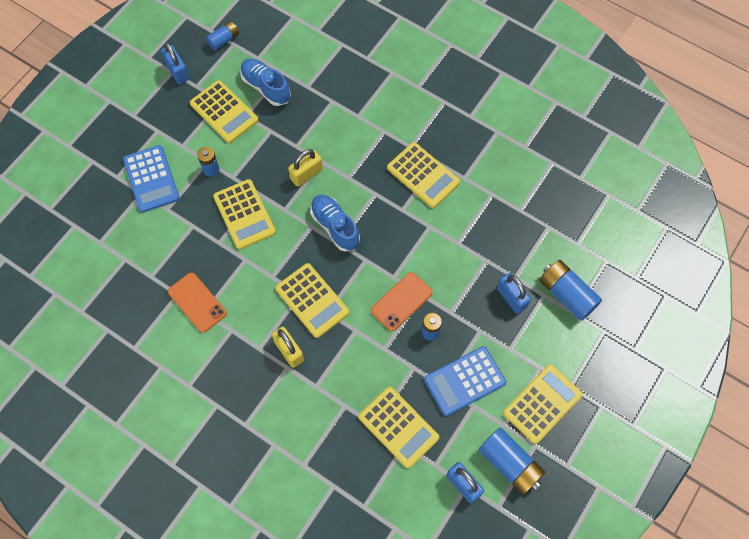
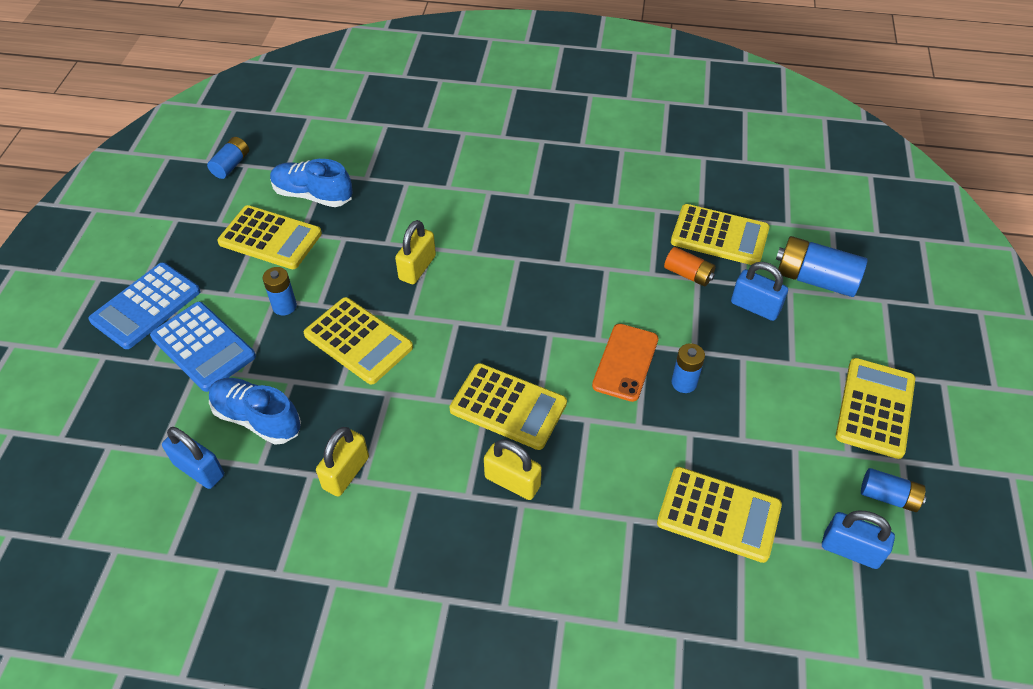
camera: 25 degrees left, 15 degrees down
blue padlock [161,42,189,84] -> blue padlock moved to [162,427,224,489]
orange phone [168,272,227,333] -> yellow padlock [316,427,369,496]
blue shoe [310,195,360,252] -> blue shoe moved to [209,378,301,445]
yellow calculator [387,142,460,208] -> yellow calculator moved to [671,204,770,265]
blue calculator [424,346,506,416] -> blue calculator moved to [89,263,201,349]
blue battery [478,427,545,495] -> blue battery [861,468,926,512], size x0.59
none -> orange battery [664,247,716,286]

